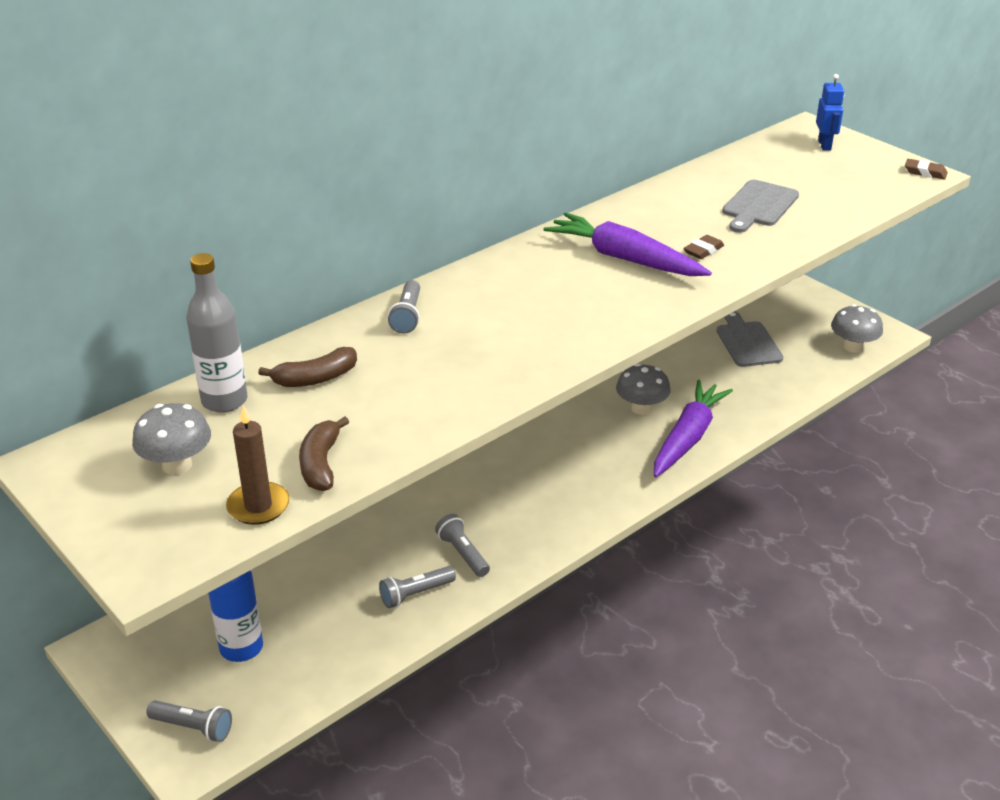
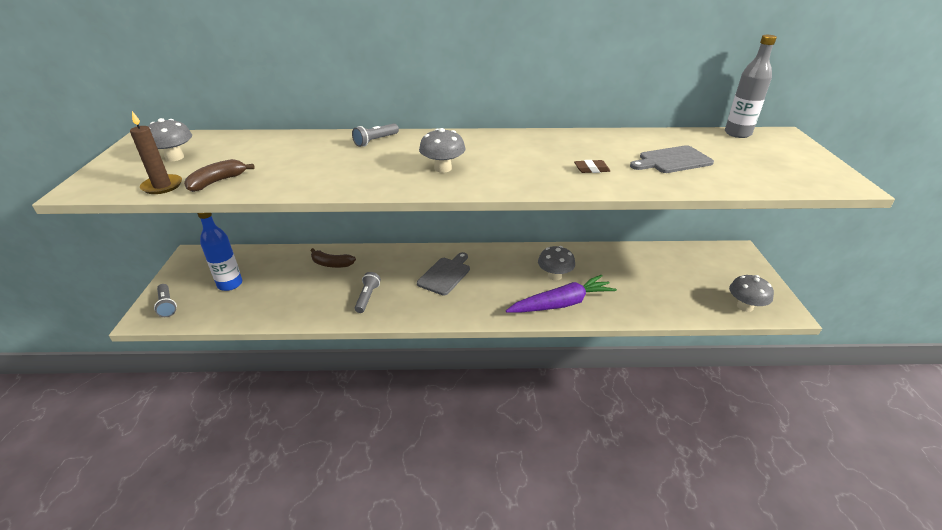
camera: 40 degrees right, 0 degrees up
grey bottle [186,253,248,413] -> grey bottle moved to [725,35,777,138]
brown banana [258,347,357,387] -> brown banana moved to [310,248,356,268]
grey flashlight [379,566,456,608] -> none
purple carrot [543,212,712,276] -> none
grey cutting board [716,311,783,367] -> grey cutting board moved to [417,252,470,295]
blue robot [816,74,844,151] -> none
brown eraser [905,159,948,179] -> none
none -> grey mushroom [419,128,466,173]

